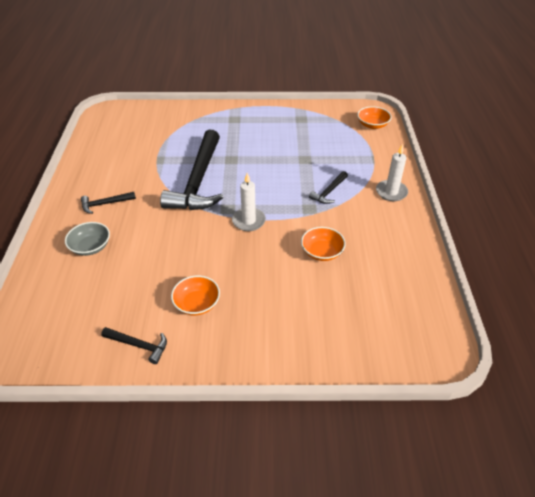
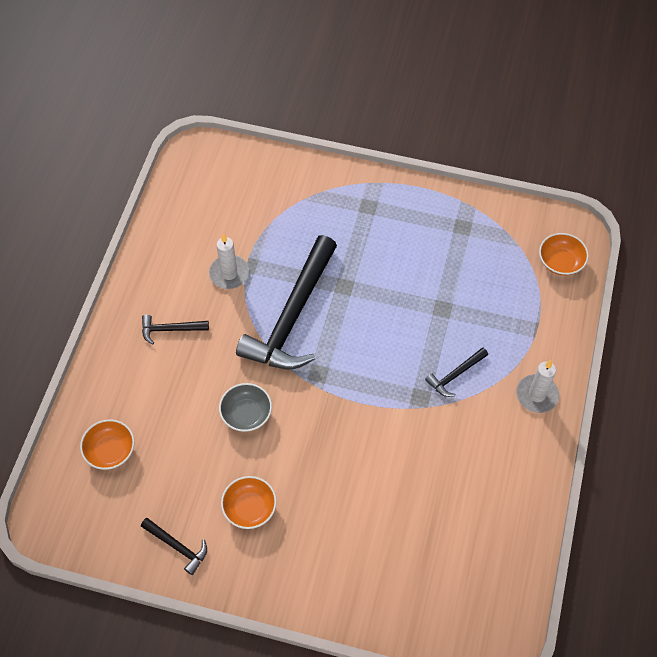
camera: 15 degrees right, 15 degrees up
grey bowl [65,222,110,256] -> grey bowl moved to [219,383,272,432]
white candle [232,173,266,231] -> white candle moved to [209,233,249,289]
orange bowl [301,227,345,261] -> orange bowl moved to [80,420,135,470]

